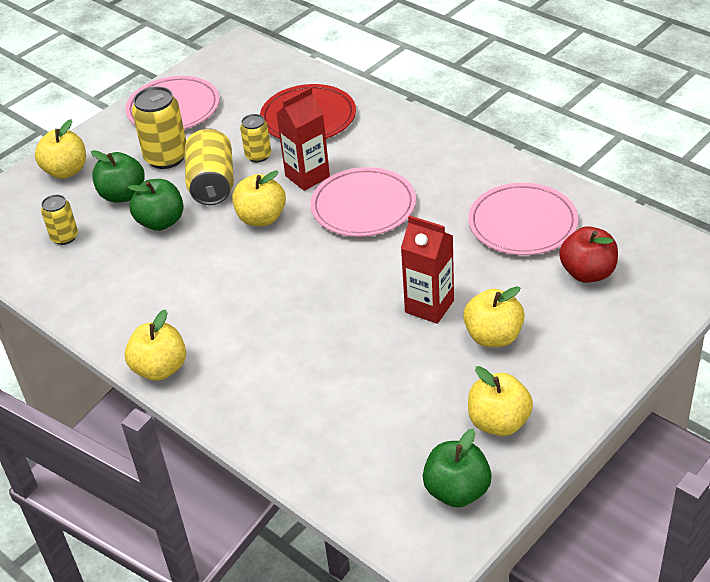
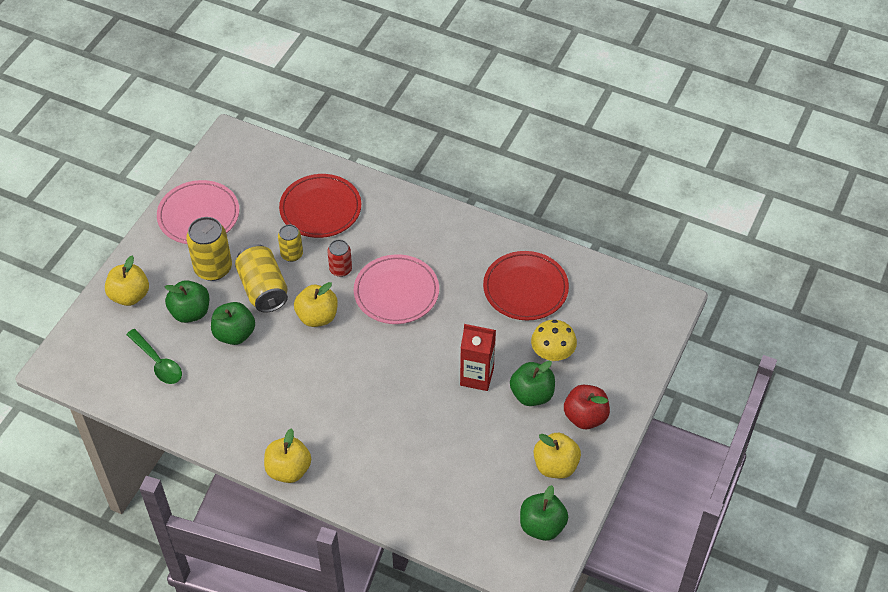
camera: 20 degrees left, 10 degrees up
yellow can [41,195,78,245] -> green spoon [126,329,182,384]
red carton [276,87,330,191] -> red can [327,239,352,277]
yellow apple [463,286,525,347] -> green apple [510,361,555,406]
pink plate [468,183,578,255] -> red plate [483,251,569,320]
red apple [559,226,618,283] -> red apple moved to [564,385,610,429]
none -> yellow mushroom [531,320,577,362]

